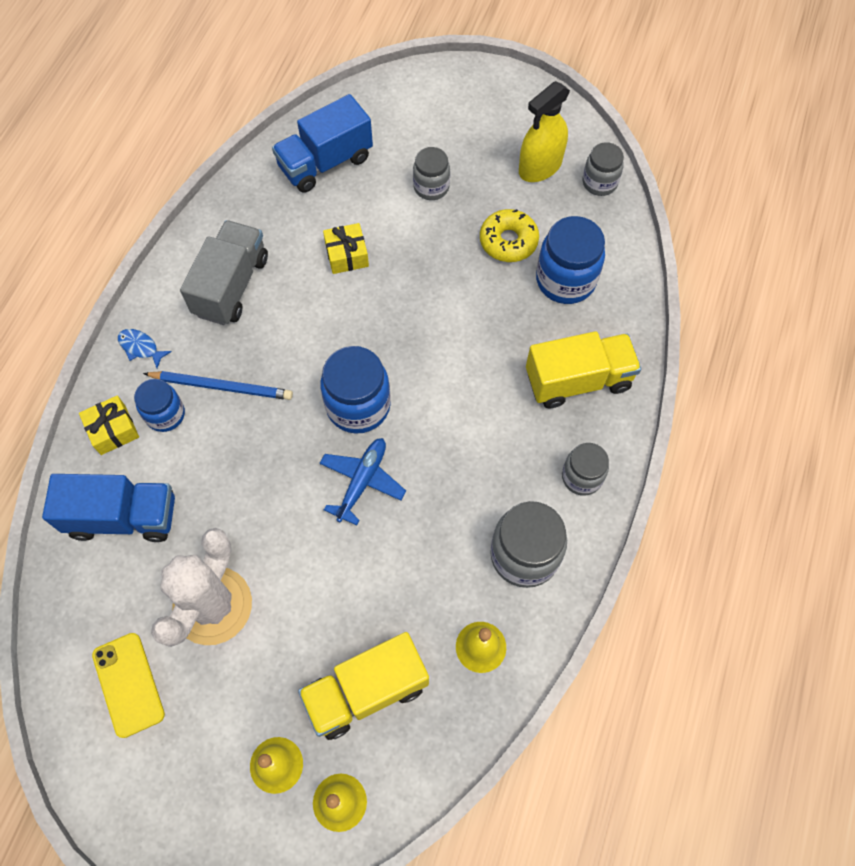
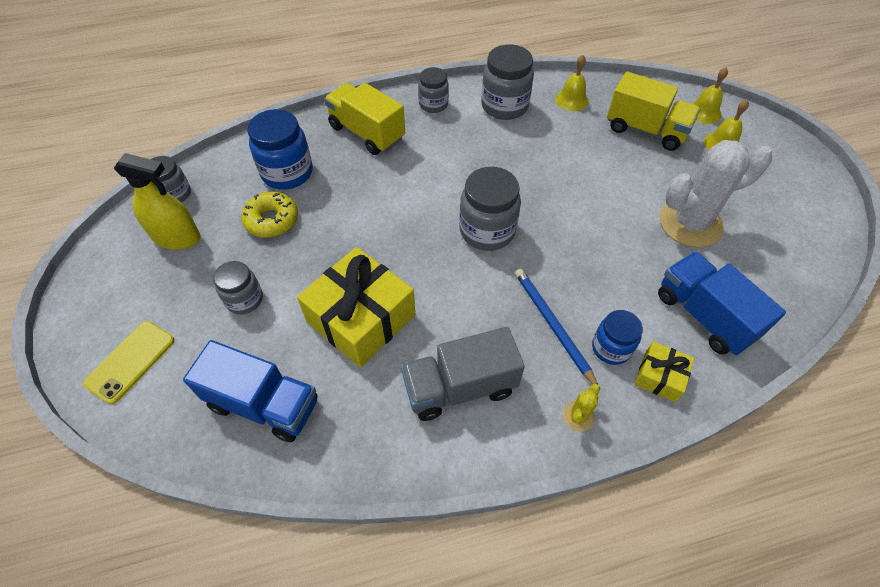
camera: 125 degrees left, 10 degrees down
yellow phone [92,633,165,738] -> yellow phone moved to [83,321,175,404]
blue fish [118,329,172,368] -> yellow cactus [563,384,600,431]
blue plane [319,438,406,525] -> none
blue jar [320,346,391,434] -> grey jar [459,167,521,251]
yellow gift [323,223,369,274] -> yellow gift [297,247,415,367], size x2.02

